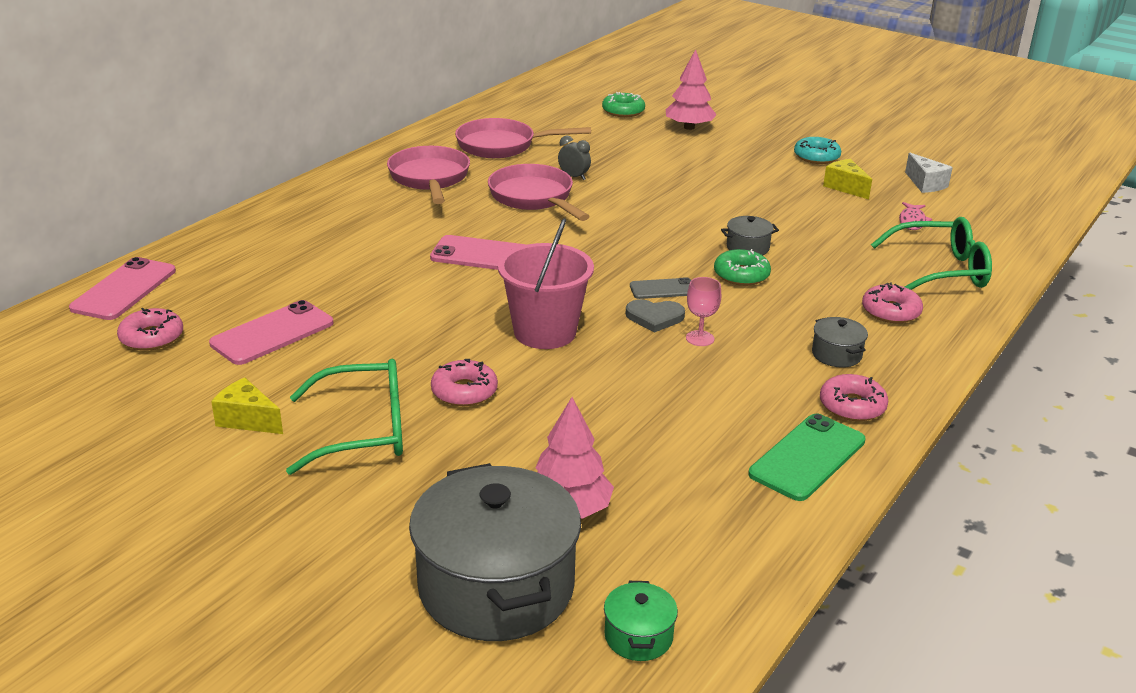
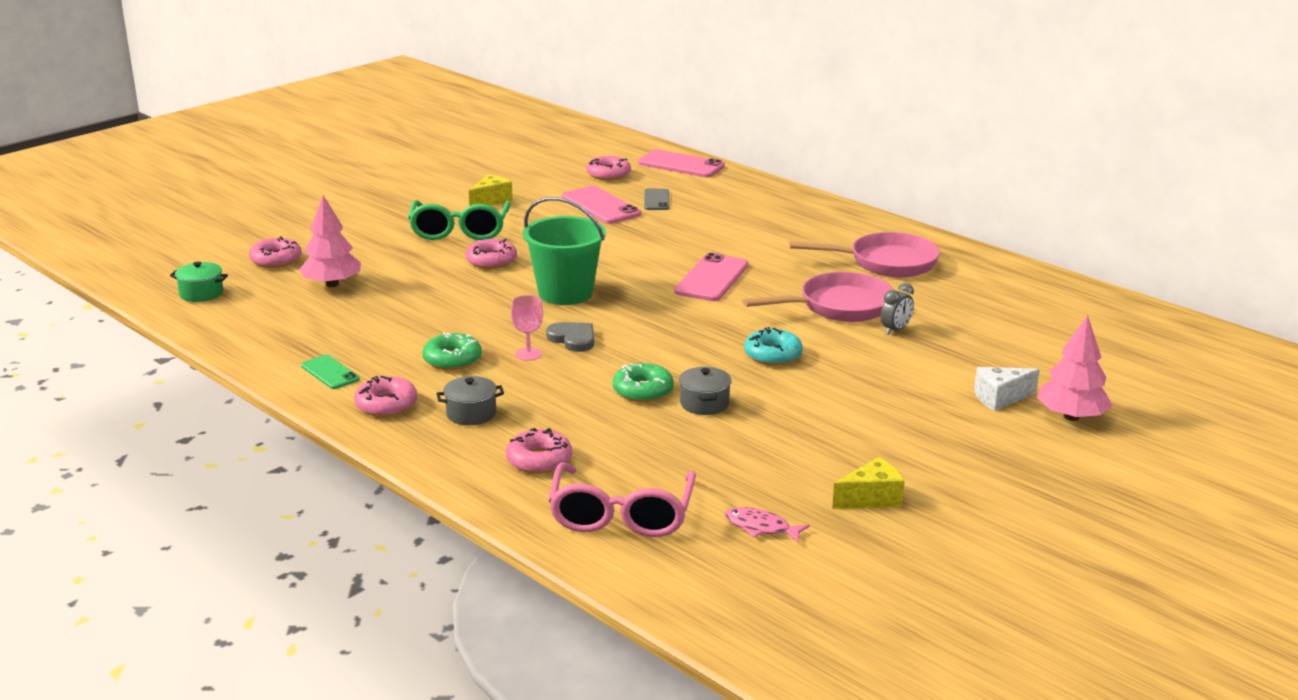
camera: 100 degrees right, 5 degrees down
grey pot [409,463,581,641] -> pink donut [249,236,302,268]
pink pan [455,118,591,158] -> none
pink bucket [498,218,594,349] -> green bucket [523,197,606,305]
green donut [602,92,645,117] -> green donut moved to [422,332,482,370]
grey heart [626,299,685,333] -> grey heart turned 120 degrees clockwise [546,322,594,352]
grey phone [630,277,691,299] -> grey phone moved to [644,189,669,210]
green phone [748,413,866,501] -> green phone [301,355,360,389], size x0.59
turquoise donut [794,137,841,164] -> turquoise donut moved to [744,327,803,365]
green glasses [871,217,992,290] -> pink glasses [548,462,696,537]
white cheese [905,153,953,193] -> white cheese moved to [974,367,1040,411]

